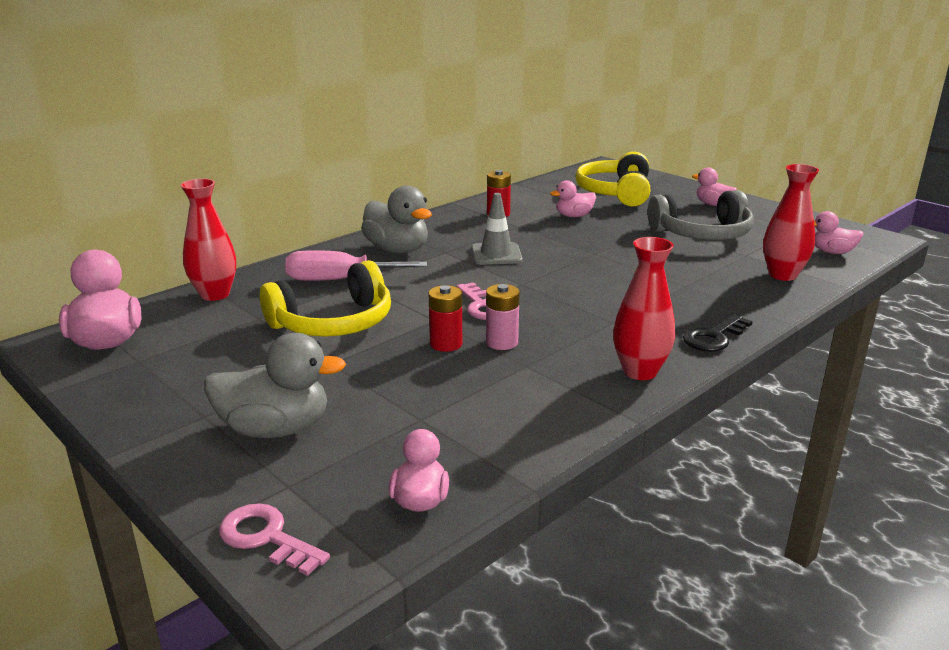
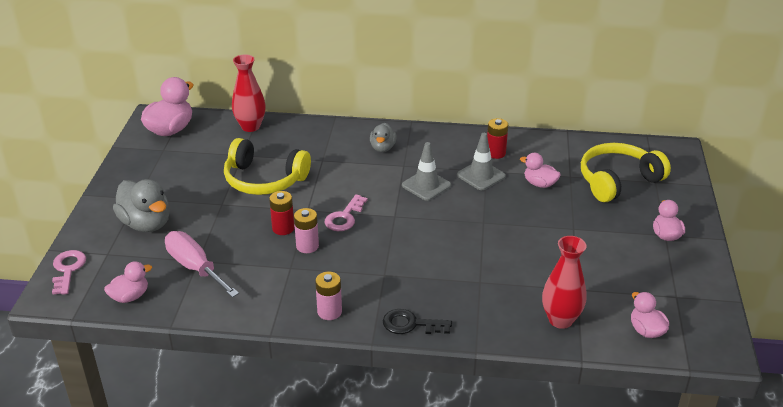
camera: 50 degrees right, 10 degrees up
pink screwdriver [285,250,427,281] -> pink screwdriver moved to [165,231,239,297]
grey duck [361,185,432,254] -> grey duck [370,123,397,152], size x0.59
red vase [613,237,675,380] -> pink battery [315,272,342,320]
grey headphones [648,190,754,240] -> none
none -> grey traffic cone [457,133,506,190]

